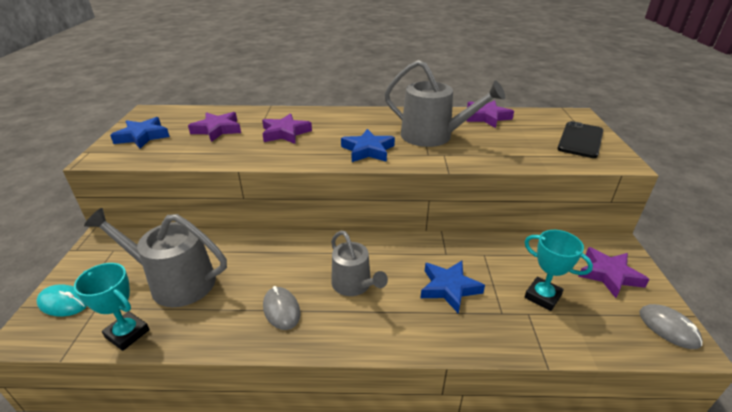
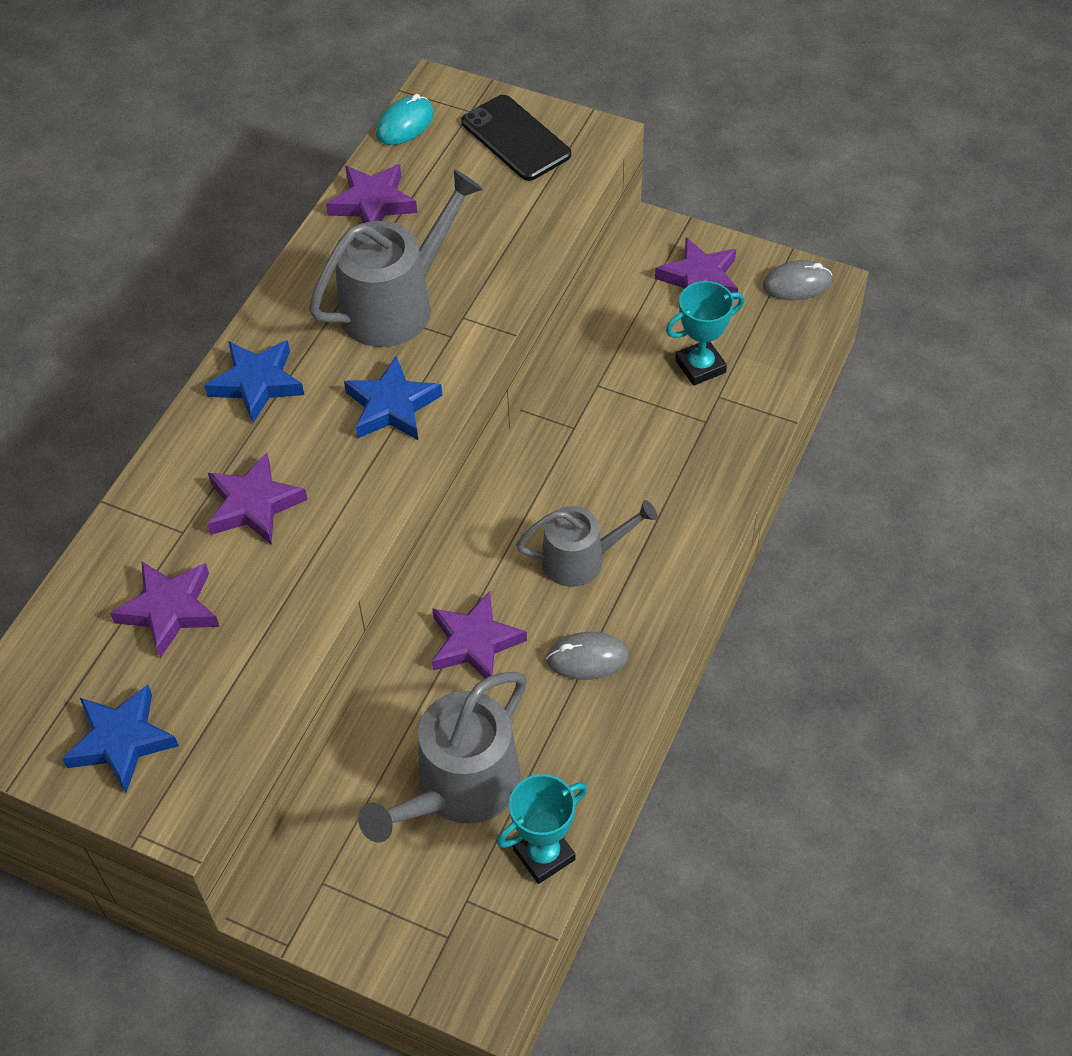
camera: 65 degrees left, 20 degrees up
turquoise mouse [37,284,87,317] -> turquoise mouse moved to [376,94,434,145]
blue star [421,260,485,314] -> blue star moved to [204,340,304,423]
none -> purple star [432,591,527,678]

